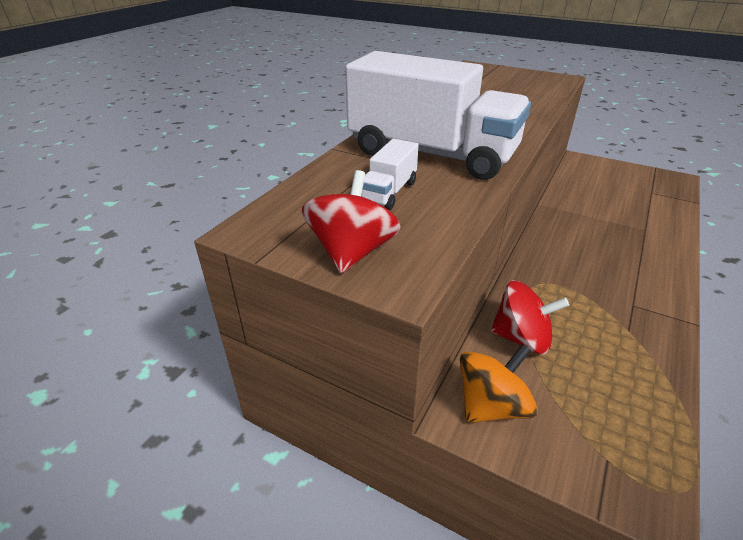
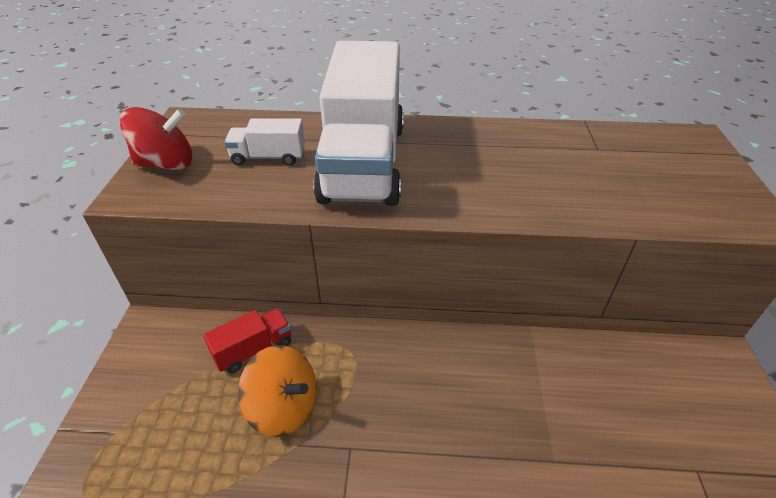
camera: 65 degrees right, 5 degrees up
orange spinning top [460,344,538,423] -> orange spinning top moved to [238,345,317,437]
red spinning top [490,280,569,354] -> red truck [203,308,291,373]

